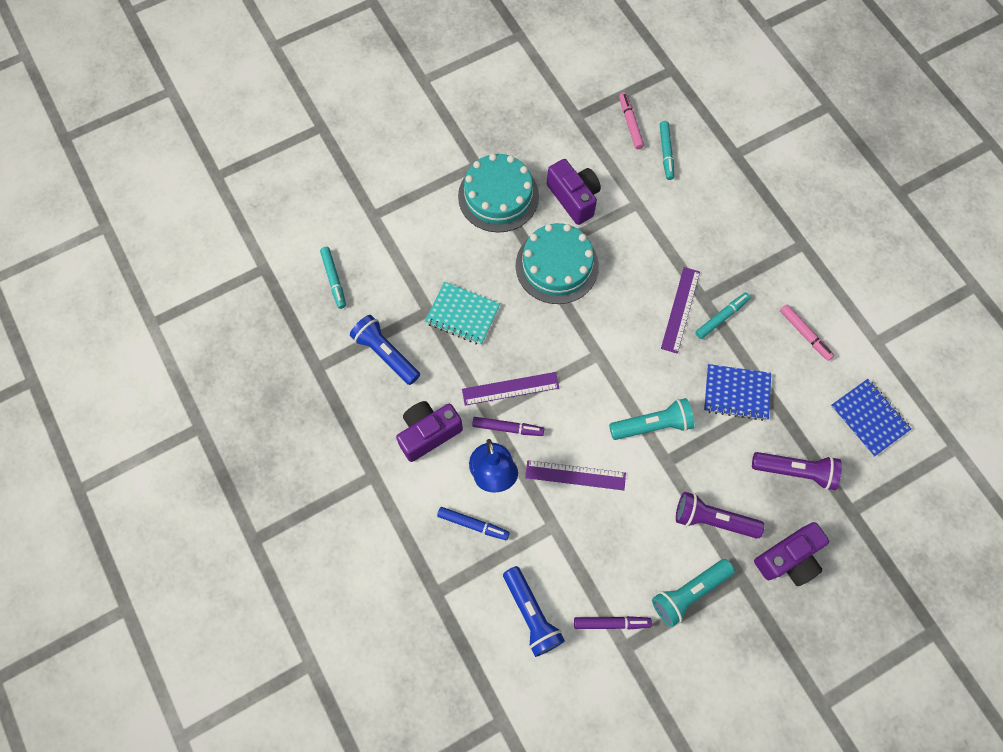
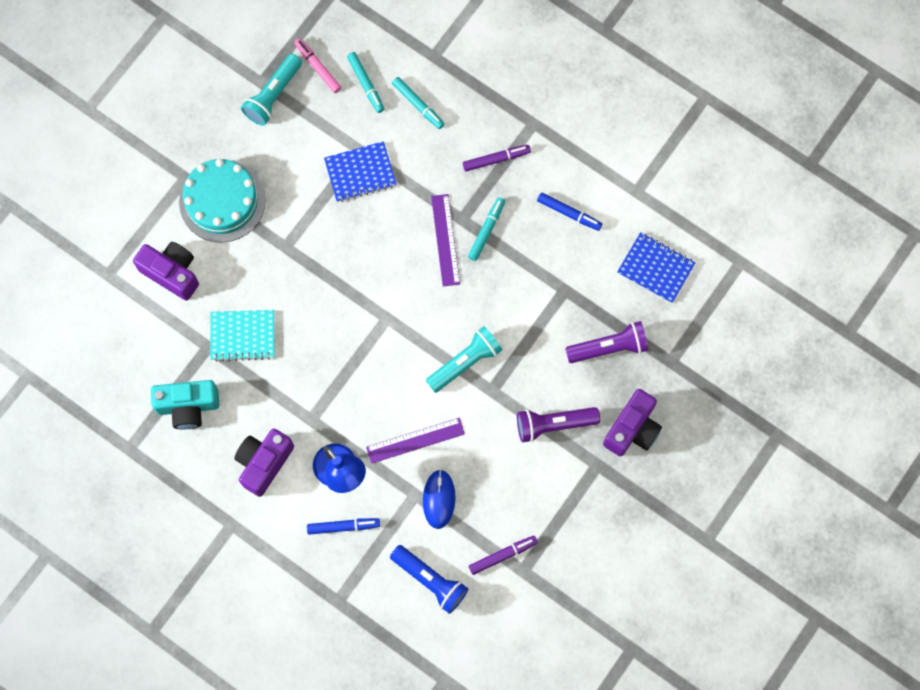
camera: 25 degrees left, 5 degrees up
turquoise marker [320,247,346,309] -> turquoise marker moved to [392,77,444,129]
blue flashlight [350,315,420,385] -> turquoise camera [151,380,219,429]
purple ruler [462,372,559,405] -> none
purple marker [472,417,544,436] -> purple marker moved to [463,145,531,171]
turquoise cake [516,223,599,304] -> none
purple camera [547,159,601,225] -> purple camera moved to [133,242,199,301]
turquoise flashlight [652,559,735,627] -> turquoise flashlight moved to [241,54,302,126]
blue notebook [704,364,771,421] -> blue notebook moved to [324,141,397,202]
pink marker [780,305,834,361] -> blue marker [537,193,602,231]
none -> blue mouse [423,469,455,529]

